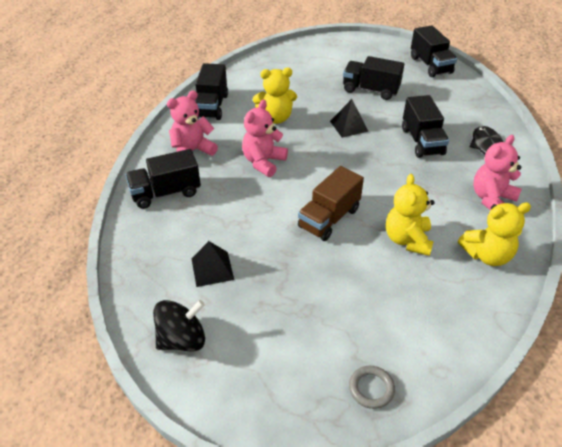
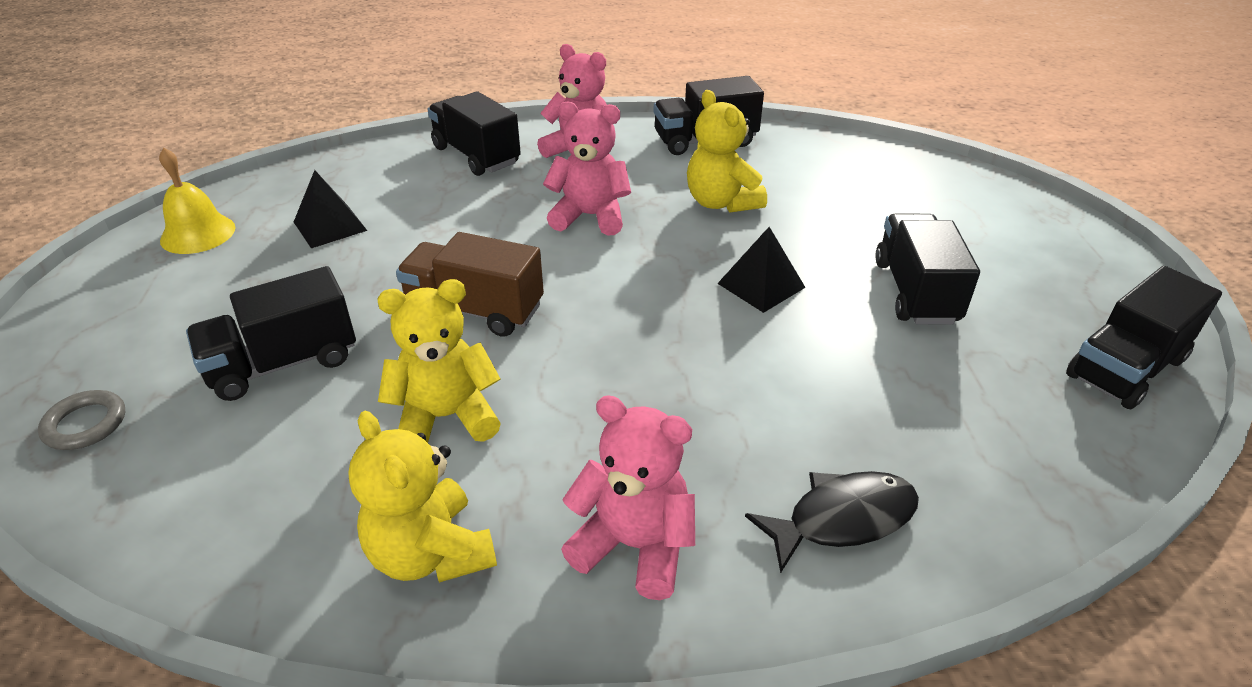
camera: 70 degrees right, 5 degrees down
black spinning top [153,300,205,352] -> yellow bell [159,147,236,254]
black truck [402,95,449,158] -> black truck moved to [186,266,356,401]

